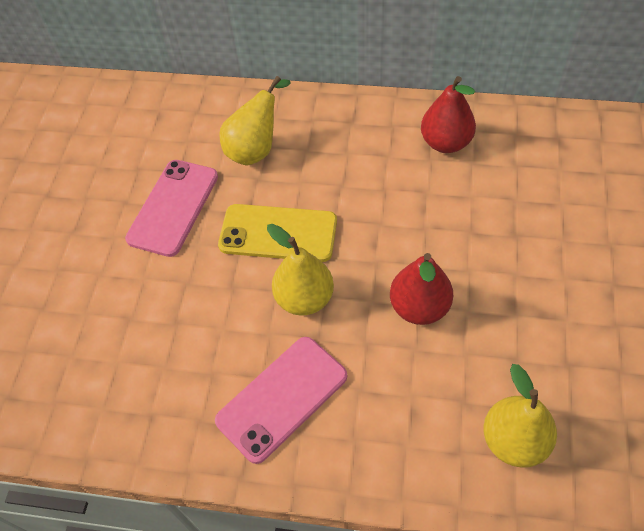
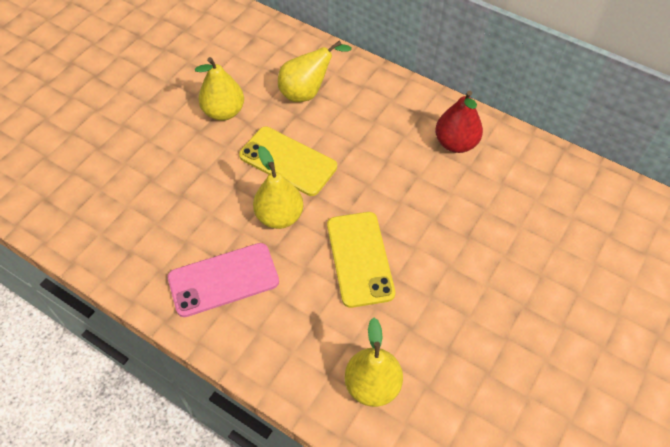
camera: 20 degrees right, 0 degrees up
pink phone [125,160,218,257] -> yellow pear [195,57,244,121]
red pear [390,253,453,325] -> yellow phone [327,212,395,308]

